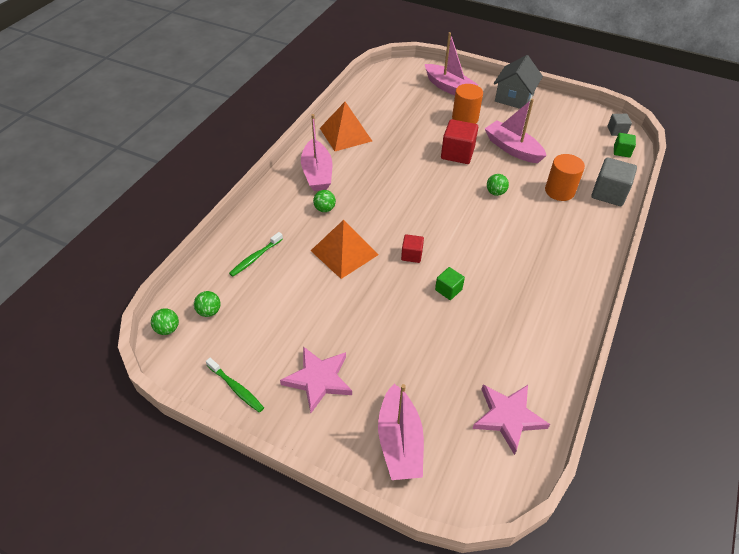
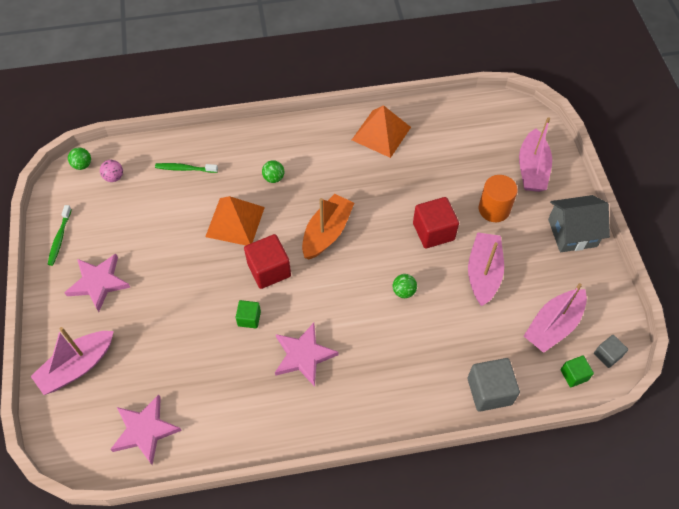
camera: 55 degrees right, 10 degrees up
green ball [194,291,221,317] -> pink ball [100,160,123,182]
pink boat [301,114,333,191] -> pink boat moved to [524,283,587,353]
red cube [401,234,424,263] -> red cube [244,234,291,289], size x1.76
orange cylinder [545,154,585,201] -> none
none -> pink star [275,323,338,387]
none -> orange boat [302,194,354,259]

